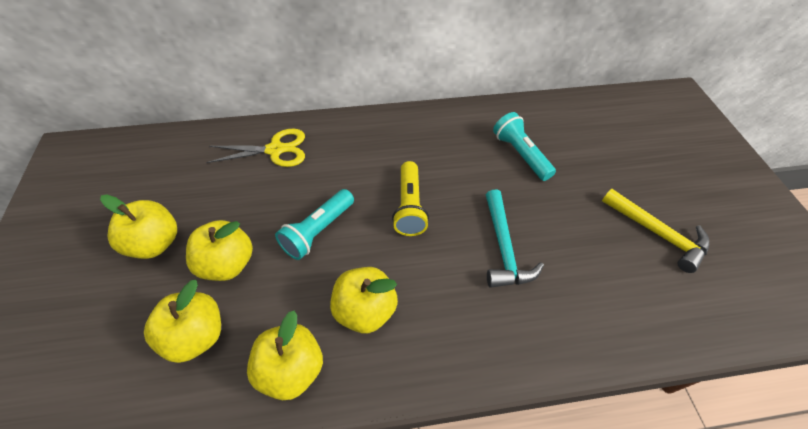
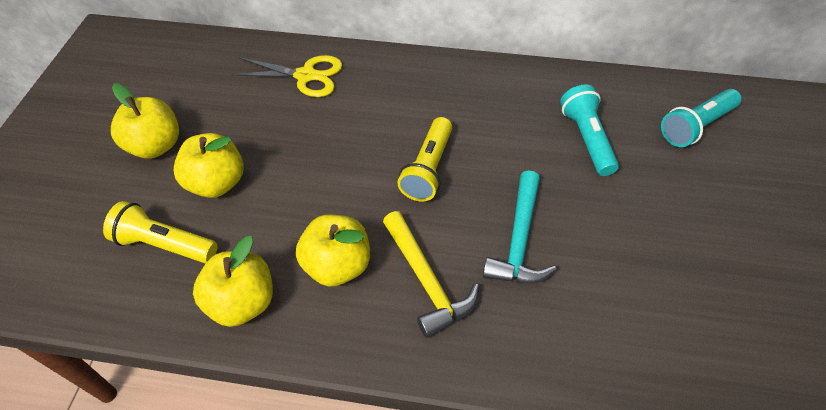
camera: 20 degrees right, 0 degrees up
yellow apple [144,280,221,363] -> yellow flashlight [103,201,218,263]
turquoise flashlight [275,189,354,260] -> turquoise flashlight moved to [661,89,741,147]
yellow hammer [602,189,709,273] -> yellow hammer moved to [383,211,479,338]

